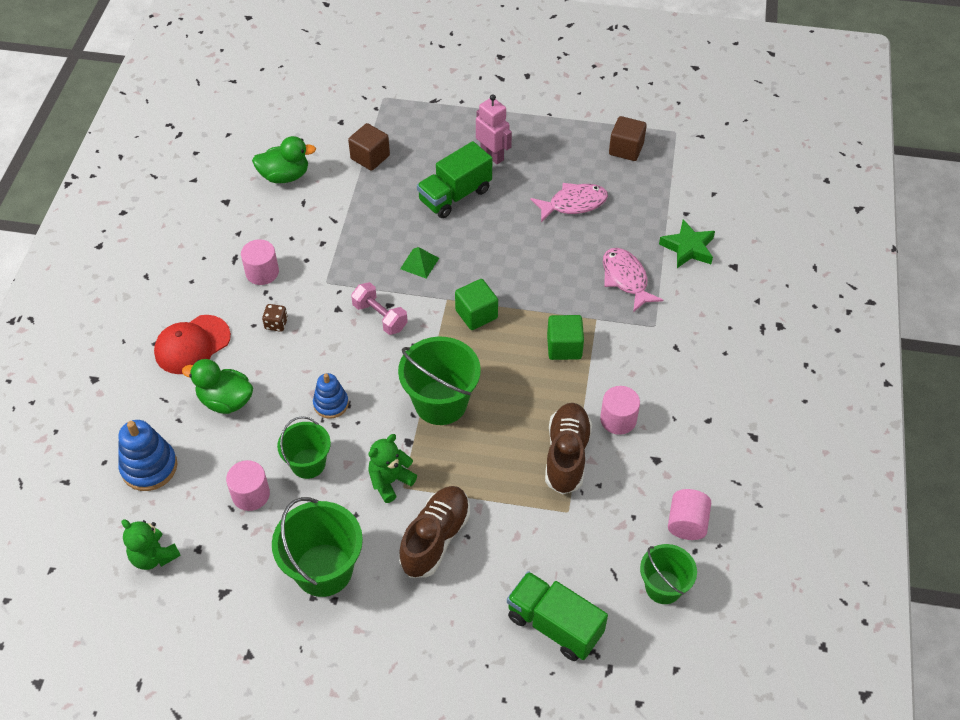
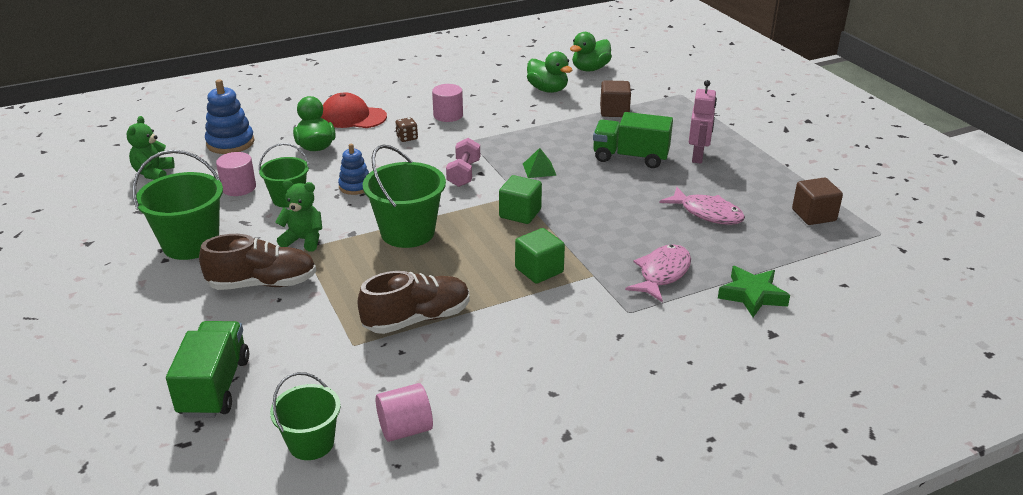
camera: 55 degrees right, 20 degrees down
pink cylinder [600,386,640,435] -> none
none -> green duck [570,32,612,71]

